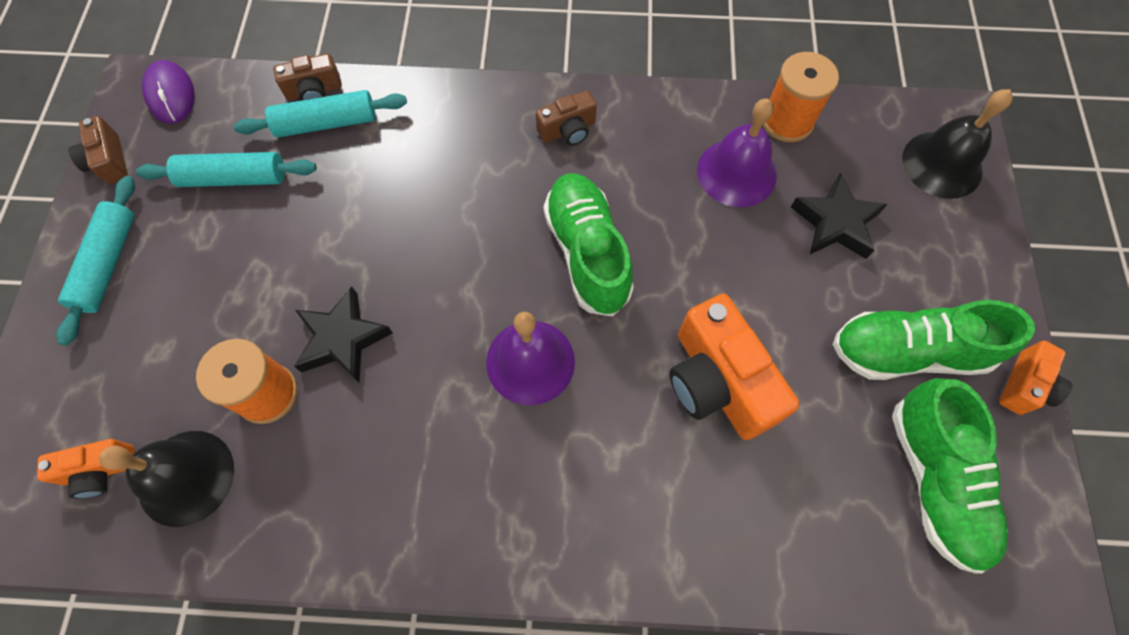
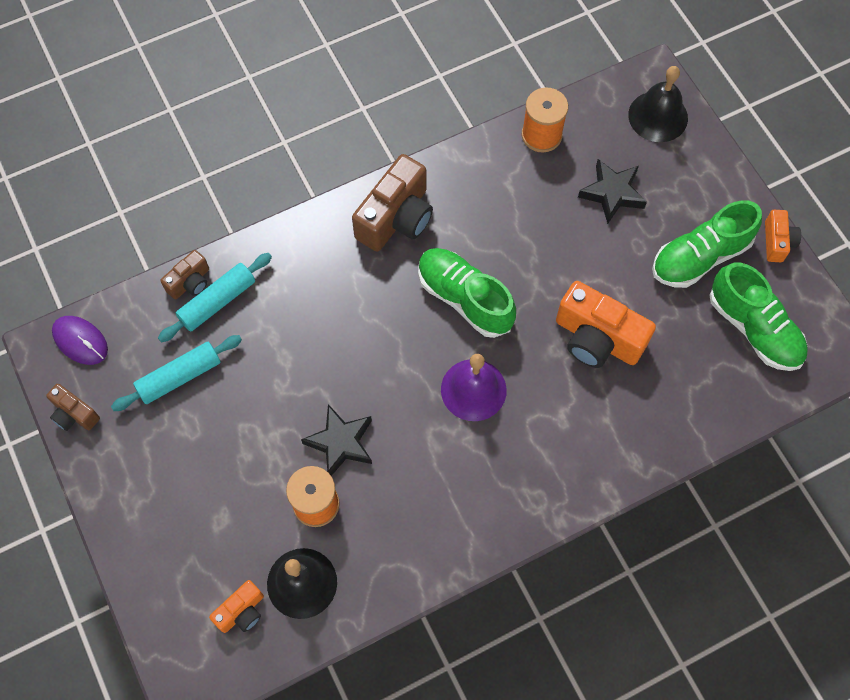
camera: 30 degrees left, 0 degrees up
turquoise rolling pin [56,176,135,346] -> none
brown camera [536,90,597,146] -> brown camera [352,154,433,252], size x1.89
purple bell [697,99,777,207] -> none

